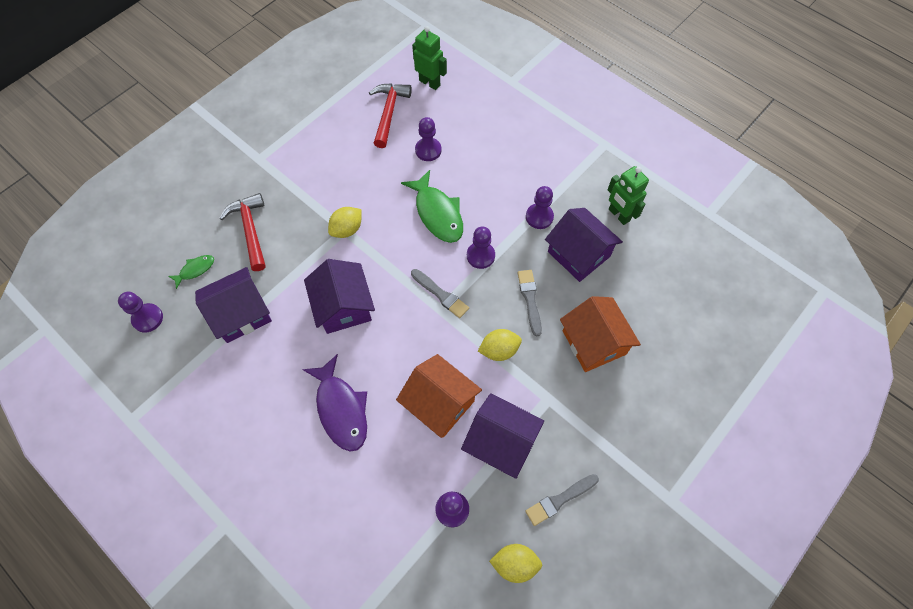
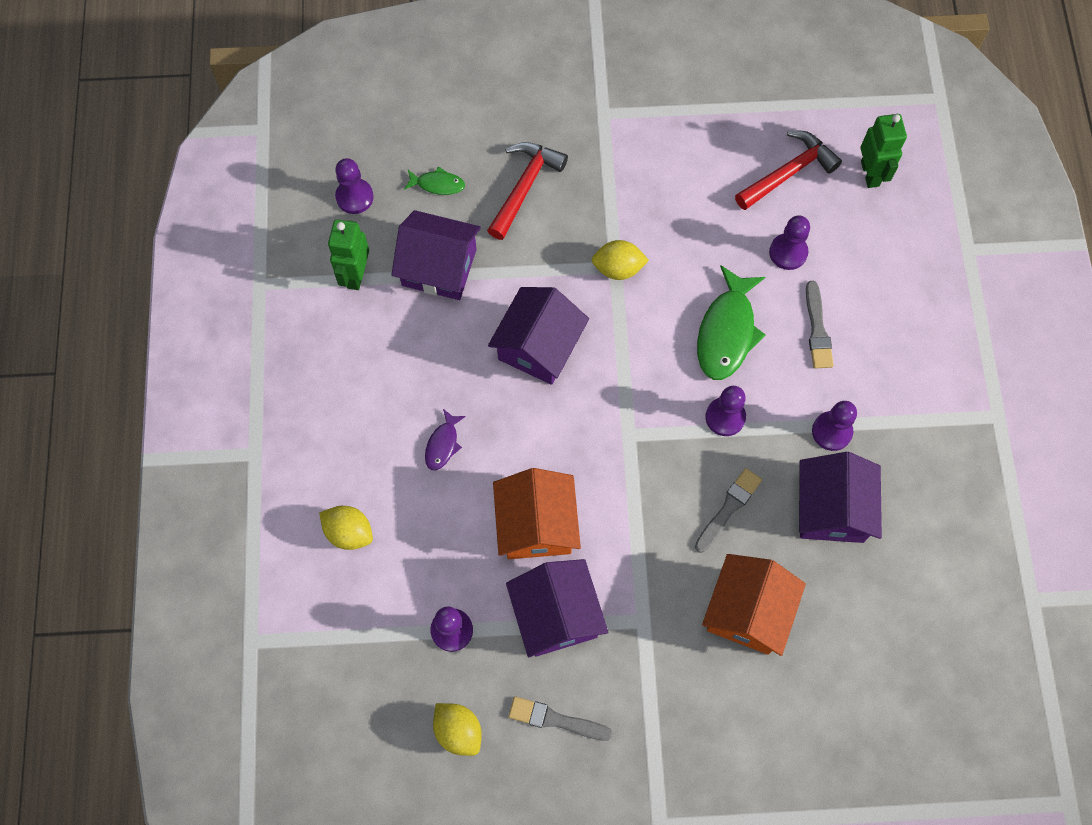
camera: 45 degrees right, 5 degrees up
purple fish [302,354,367,451] -> purple fish [425,409,466,470], size x0.51
grey brush [411,269,469,318] -> grey brush moved to [806,281,834,368]
yellow lemon [478,329,522,361] -> yellow lemon moved to [319,506,373,550]
green robot [607,166,649,225] -> green robot moved to [328,220,369,290]

